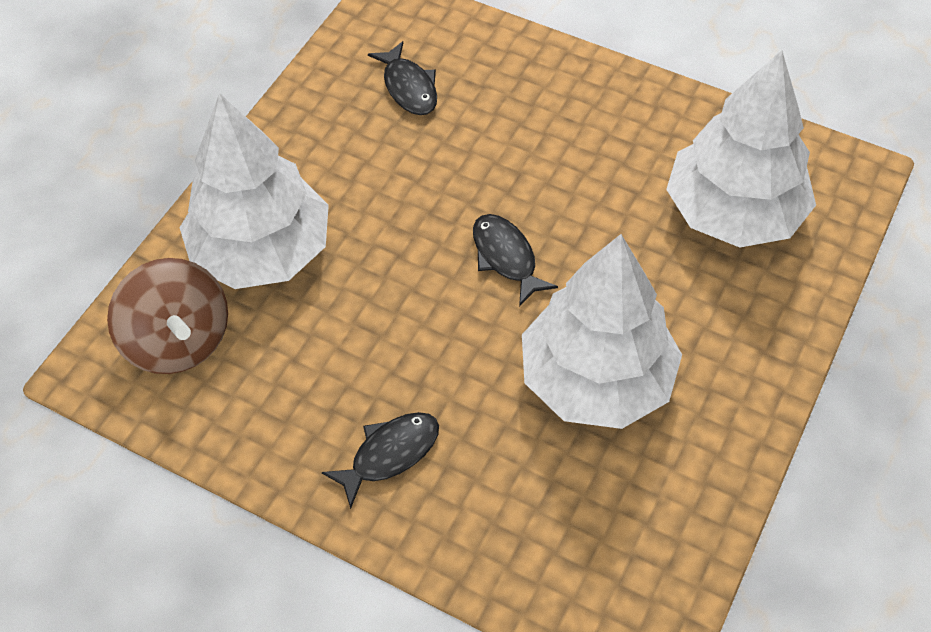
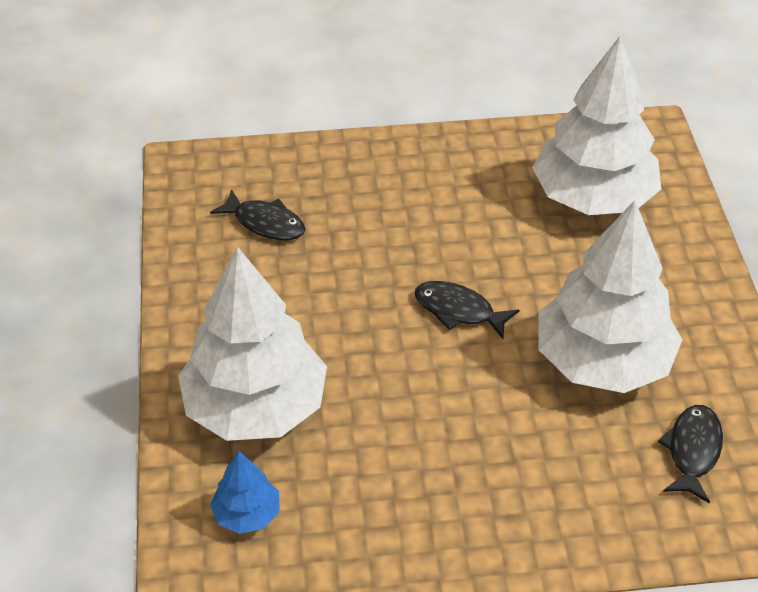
camera: 35 degrees left, 10 degrees down
brown spinning top [107,258,228,374] -> blue tree [210,451,280,534]
black fish [322,412,439,509] -> black fish moved to [658,405,723,503]

